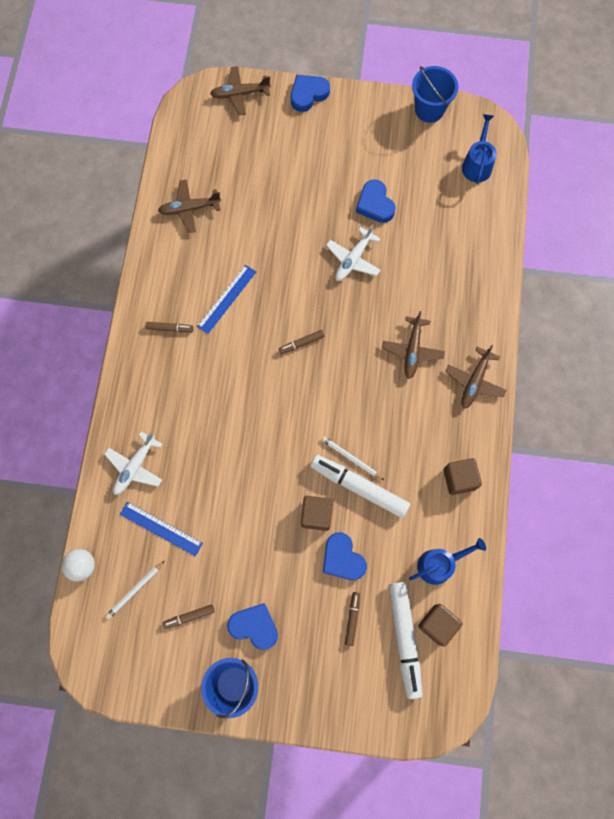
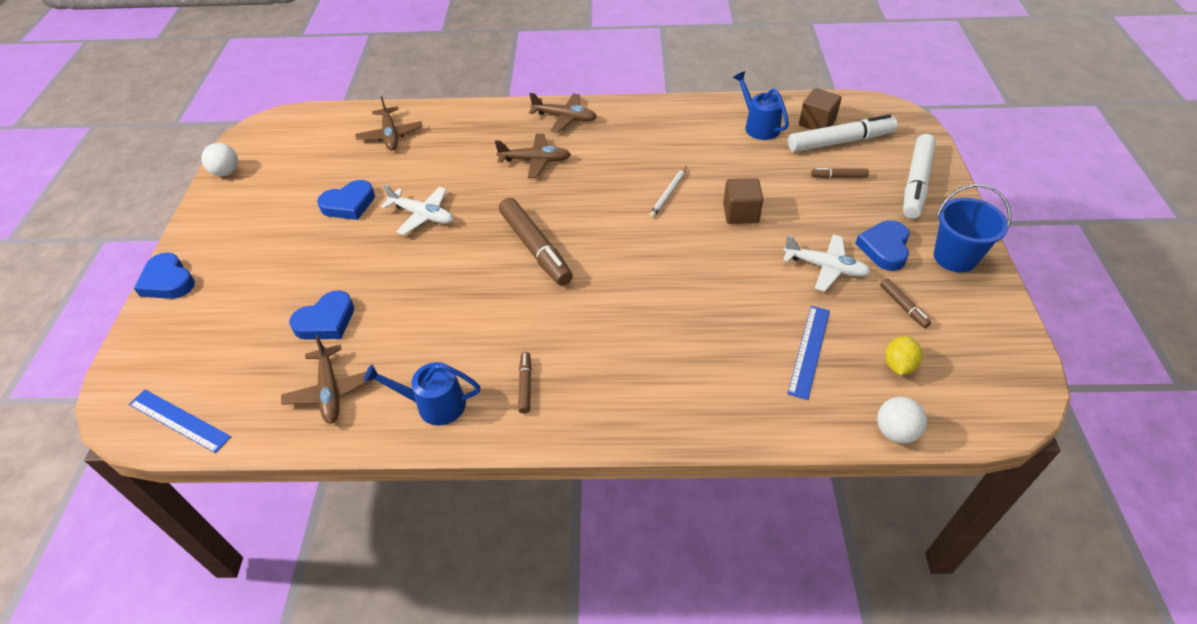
camera: 95 degrees left, 25 degrees down
white plane [104,431,163,495] -> white plane moved to [783,235,871,292]
white pencil [106,561,165,619] -> yellow lemon [885,336,923,375]
blue ruler [197,265,256,334] -> blue ruler moved to [129,390,231,453]
brown plane [210,66,271,116] -> brown plane moved to [355,96,423,151]
brown marker [279,330,324,354] -> brown marker [499,198,573,286], size x2.11
white marker [310,455,410,518] -> white marker moved to [903,134,936,219]
blue heart [323,532,367,580] -> blue heart moved to [289,290,354,340]
blue bucket [412,66,458,123] -> white ball [201,143,238,176]
brown cube [443,458,482,495] -> none
blue watering can [462,114,497,184] -> blue watering can moved to [364,362,481,426]

